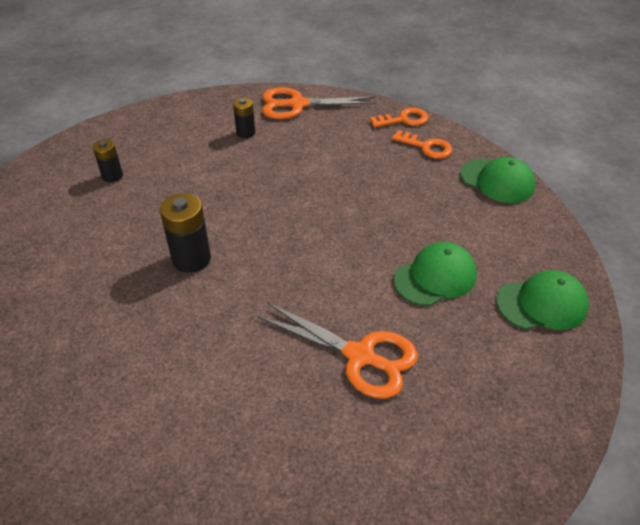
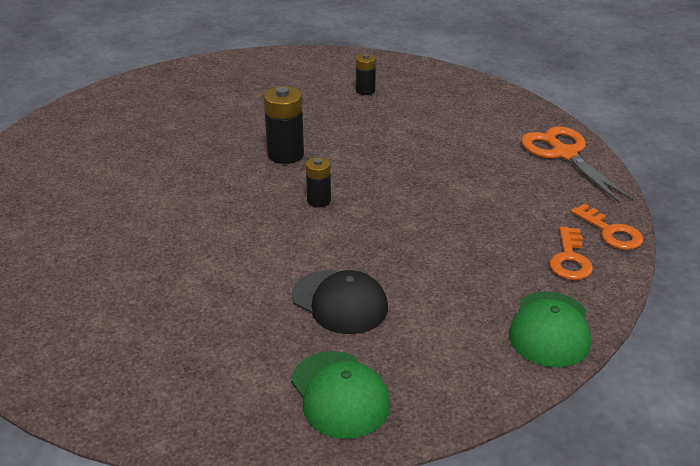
camera: 70 degrees right, 10 degrees down
black battery [233,98,255,138] -> black battery moved to [306,157,331,207]
orange scissors [257,302,418,399] -> none
green cap [393,242,477,306] -> black cap [292,270,388,334]

